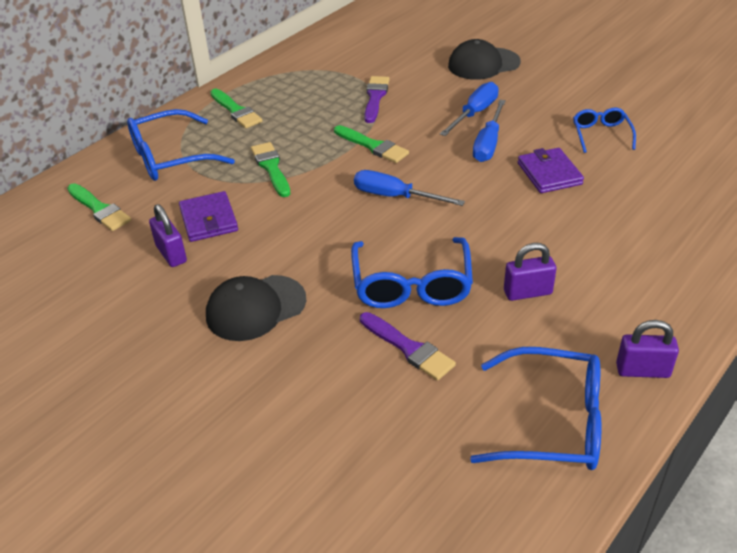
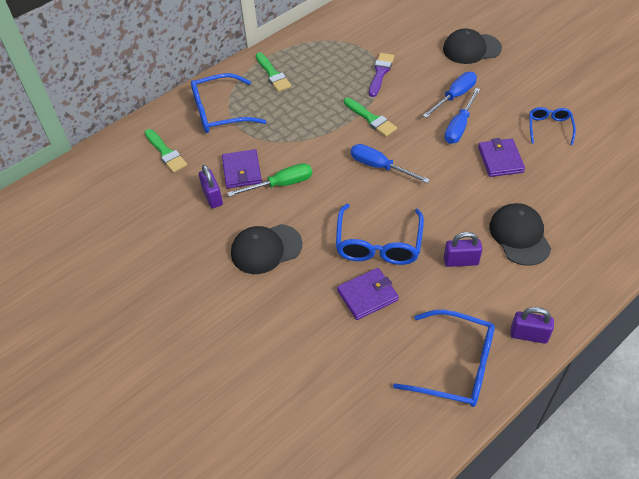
camera: 10 degrees right, 10 degrees up
green brush [251,142,290,197] -> none
purple brush [360,312,456,381] -> purple wallet [337,268,399,320]
none -> green screwdriver [228,163,312,197]
none -> black cap [489,203,551,266]

